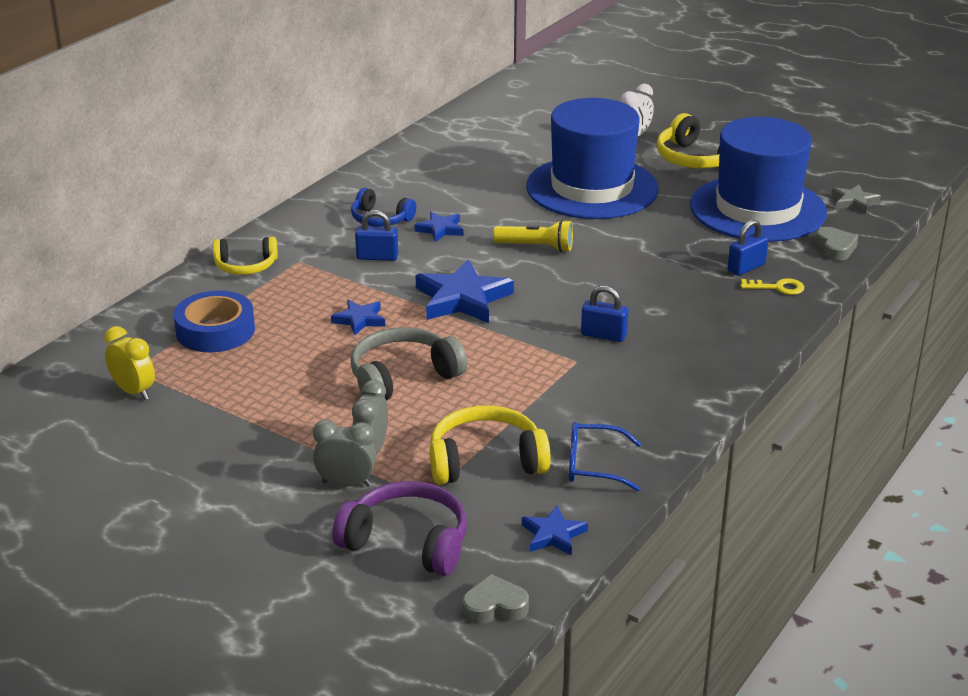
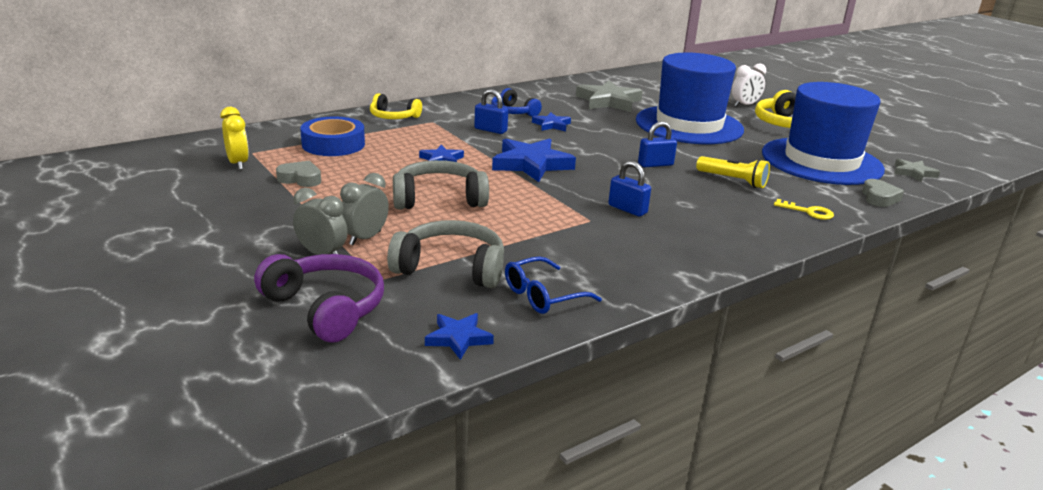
camera: 20 degrees right, 5 degrees down
yellow headphones [430,405,551,484] -> grey headphones [387,220,504,288]
grey heart [462,574,529,624] -> grey heart moved to [276,161,321,187]
yellow flashlight [493,220,573,252] -> yellow flashlight moved to [696,156,770,188]
blue glasses [569,422,641,491] -> blue glasses turned 60 degrees counterclockwise [505,256,602,314]
blue padlock [728,219,768,276] -> blue padlock moved to [638,121,677,167]
none -> grey star [576,81,643,112]

